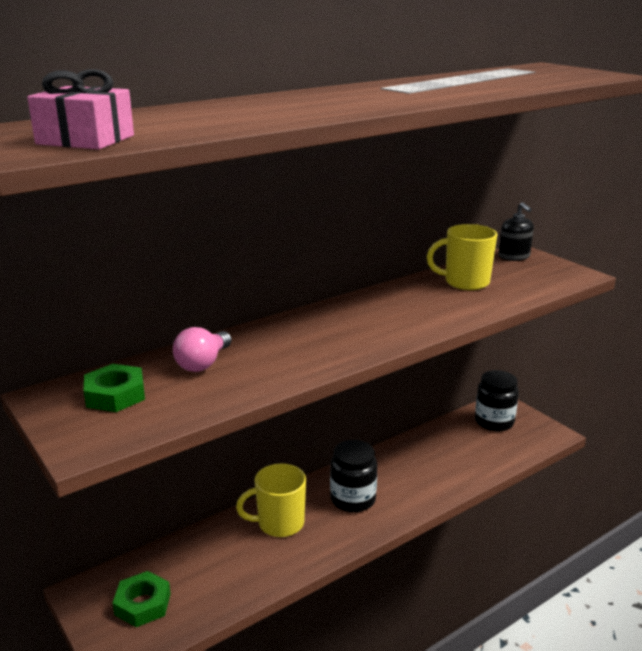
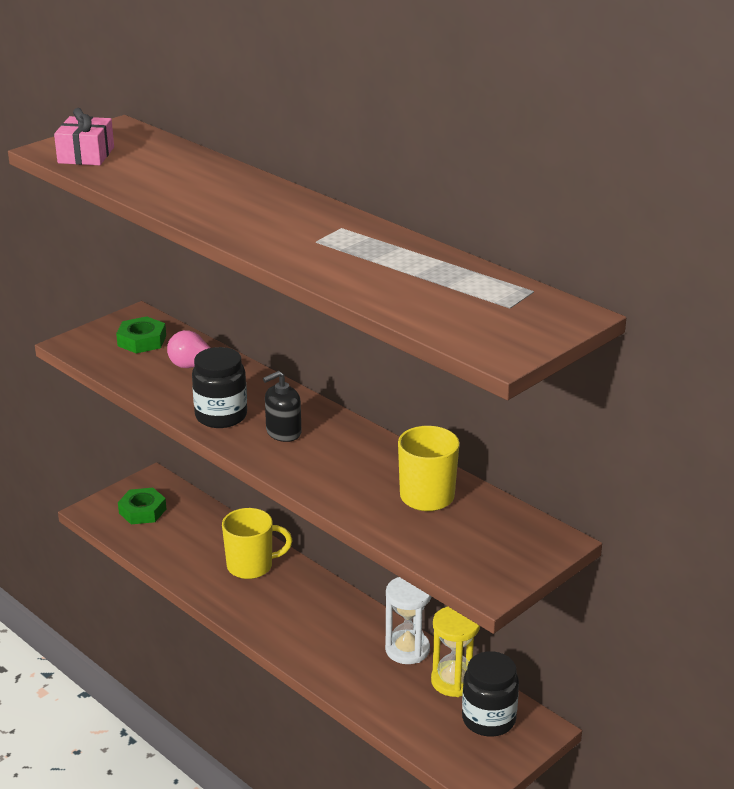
camera: 80 degrees right, 5 degrees up
yellow mug [236,463,306,537] -> yellow mug turned 105 degrees clockwise [222,508,293,579]
black jar [330,440,377,513] -> black jar moved to [192,347,247,428]
black soap dispenser [499,202,534,261] -> black soap dispenser moved to [263,371,302,442]
none -> white hourglass [385,577,431,664]
none -> yellow hourglass [431,607,480,697]

